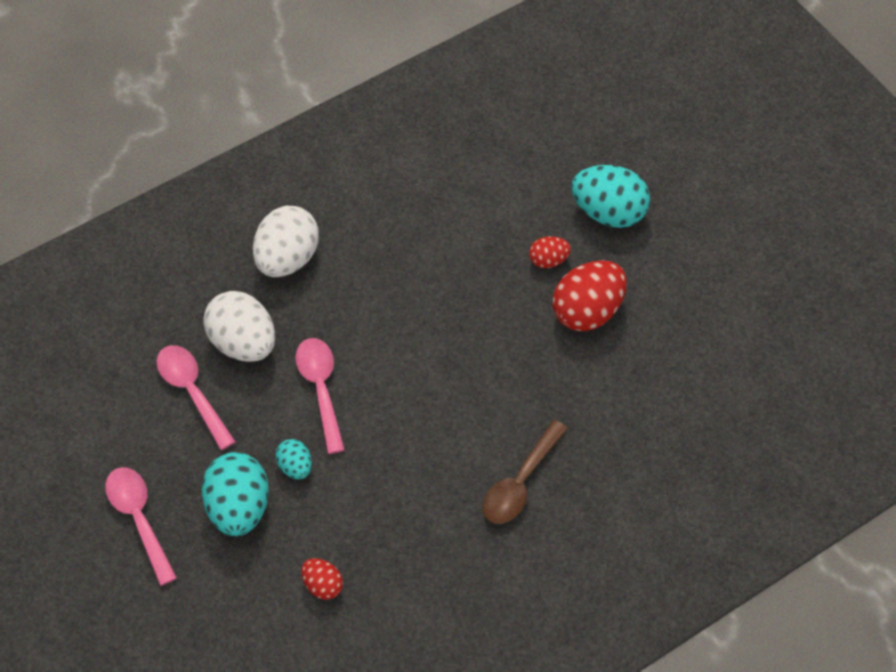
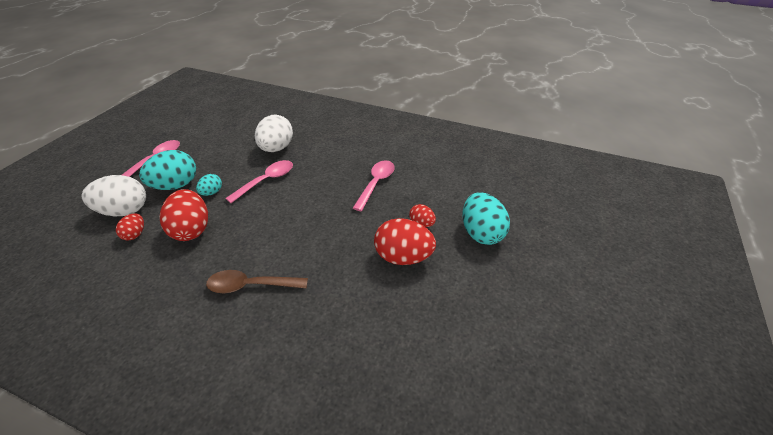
camera: 55 degrees right, 15 degrees down
pink spoon [156,345,236,450] -> pink spoon moved to [353,160,395,211]
white egg [253,206,319,277] -> white egg moved to [82,175,146,216]
none -> red egg [160,189,208,241]

